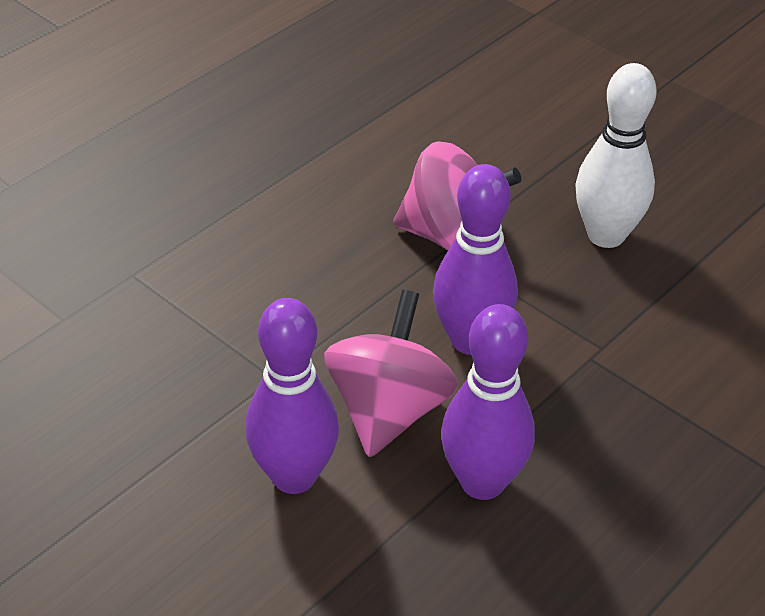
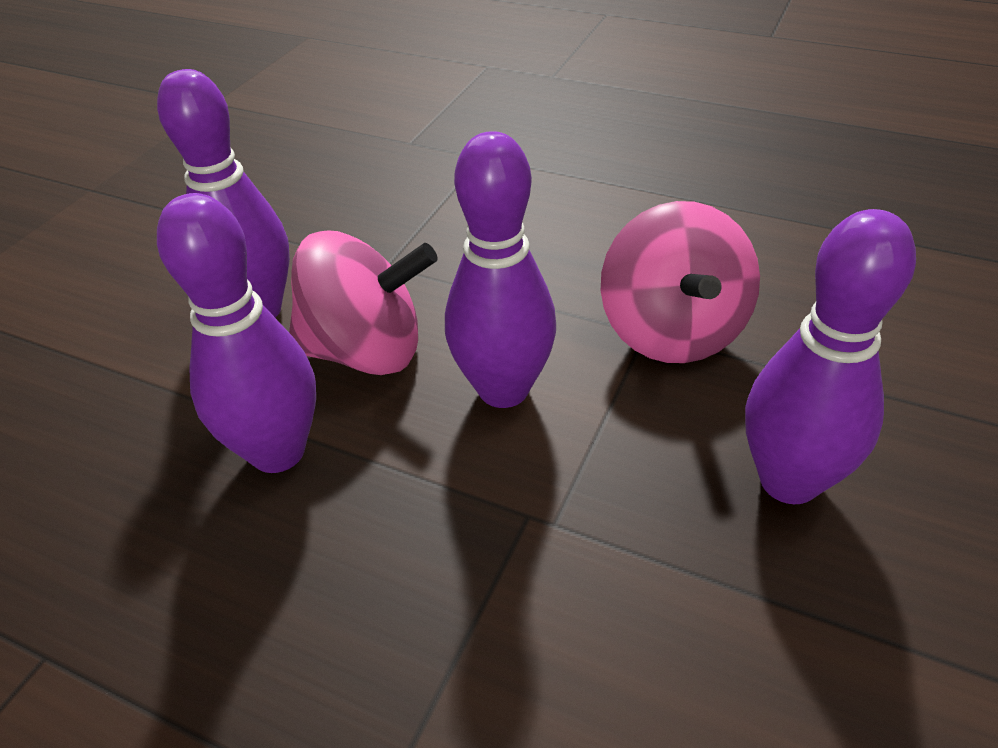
camera: 75 degrees right, 0 degrees up
white bowling pin [575,63,657,248] -> purple bowling pin [745,209,916,504]

